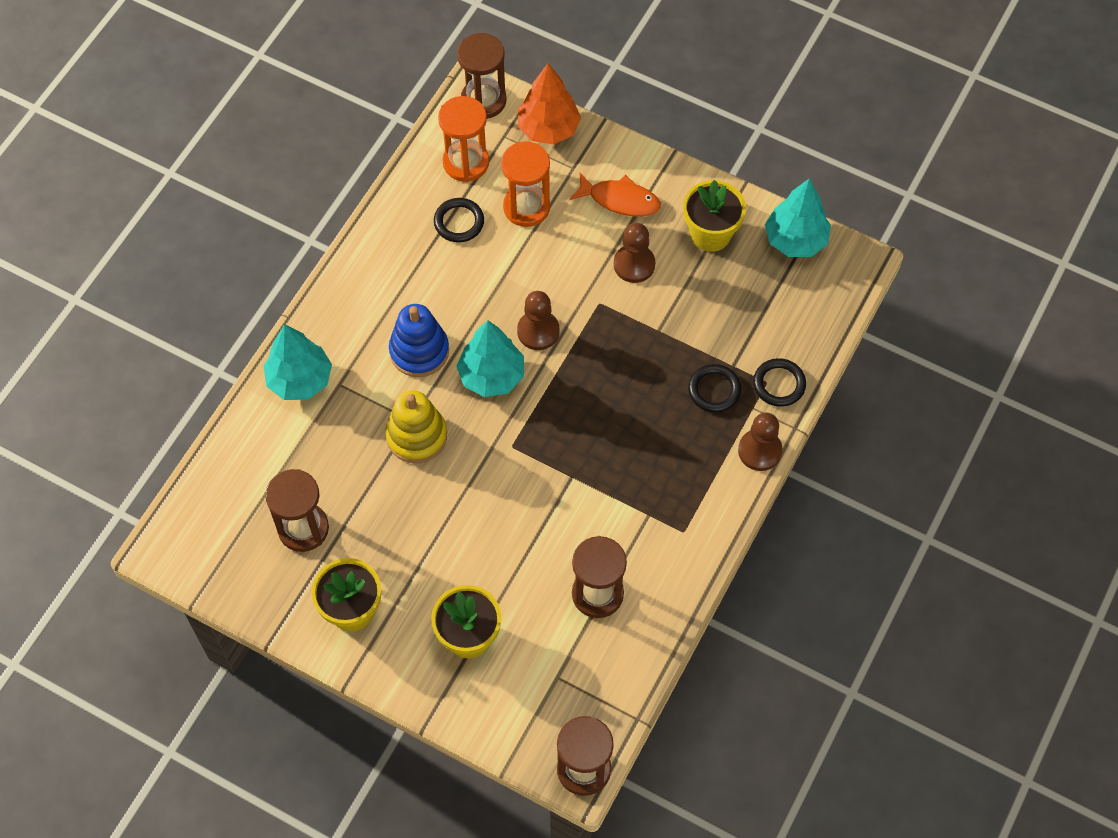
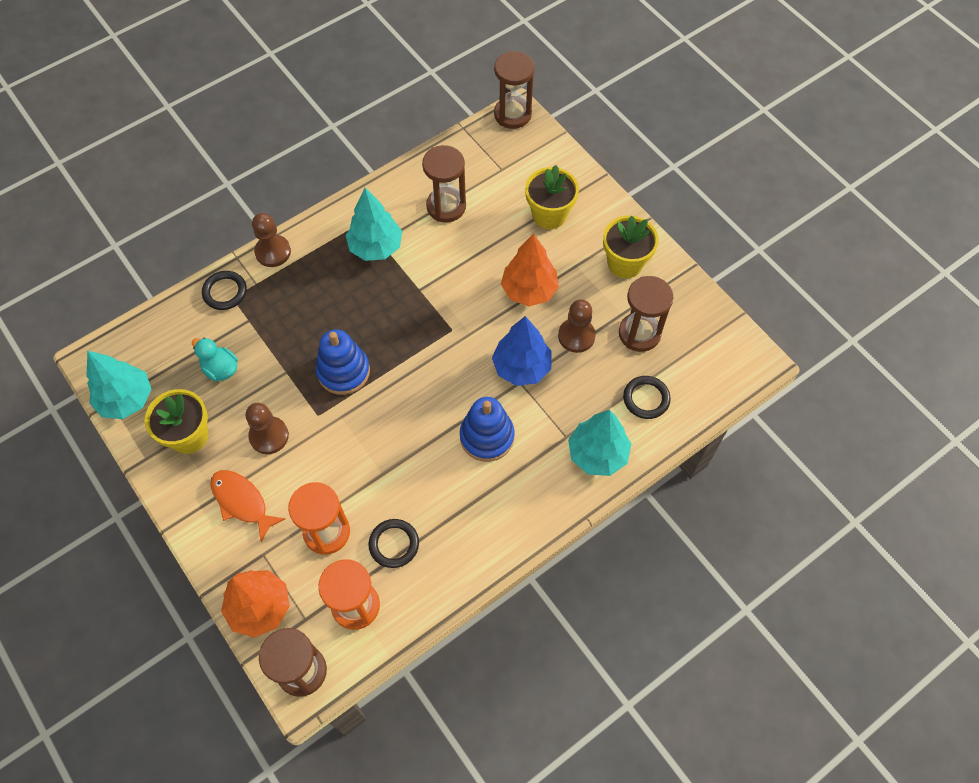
camera: 155 degrees left, 0 degrees up
yellow stacking toy [385,390,447,463] -> blue tree [492,316,552,386]
turquoise tree [456,320,524,397] -> turquoise tree moved to [346,188,402,261]
brown pawn [517,291,560,350] -> brown pawn moved to [558,300,596,353]
black ring [688,364,741,413] -> black ring moved to [623,376,671,419]
none -> turquoise duck [192,338,238,381]
none -> blue stacking toy [316,329,370,395]
none -> orange tree [501,234,559,306]

